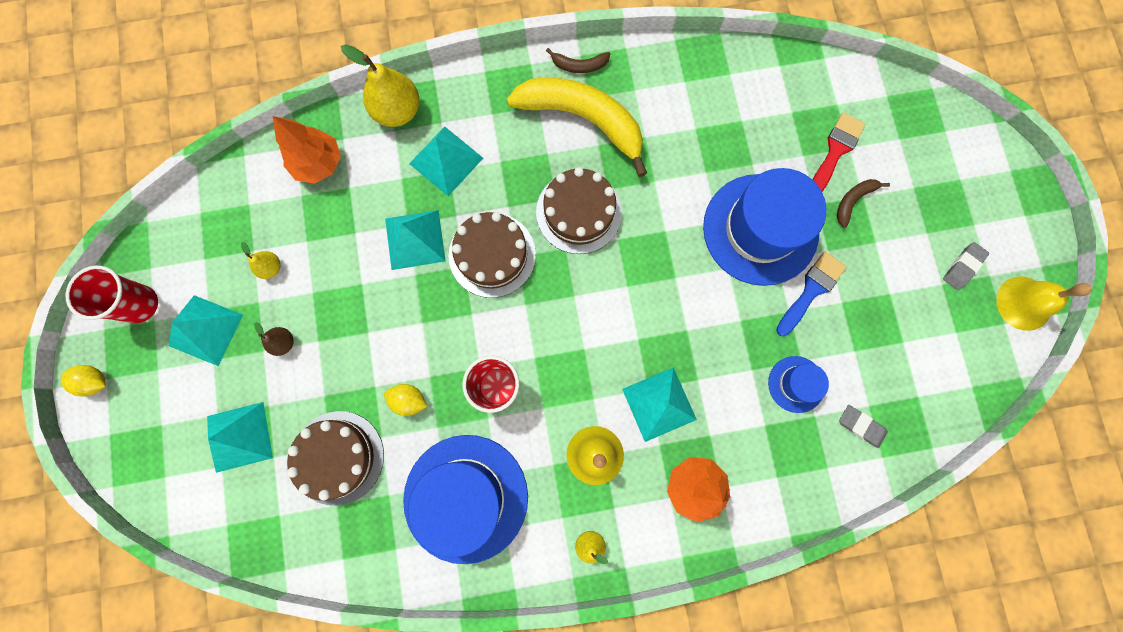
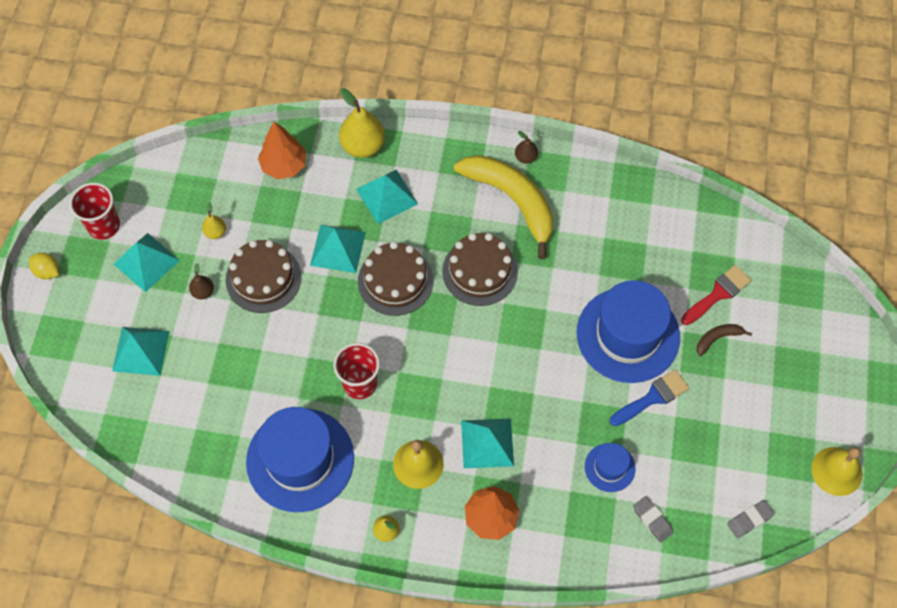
camera: 20 degrees right, 15 degrees down
brown cake [287,411,384,506] -> brown cake moved to [226,240,302,313]
yellow lemon [384,384,427,416] -> none
brown banana [546,48,610,73] -> brown pear [515,131,538,164]
grey eraser [943,242,989,290] -> grey eraser moved to [727,500,775,538]

